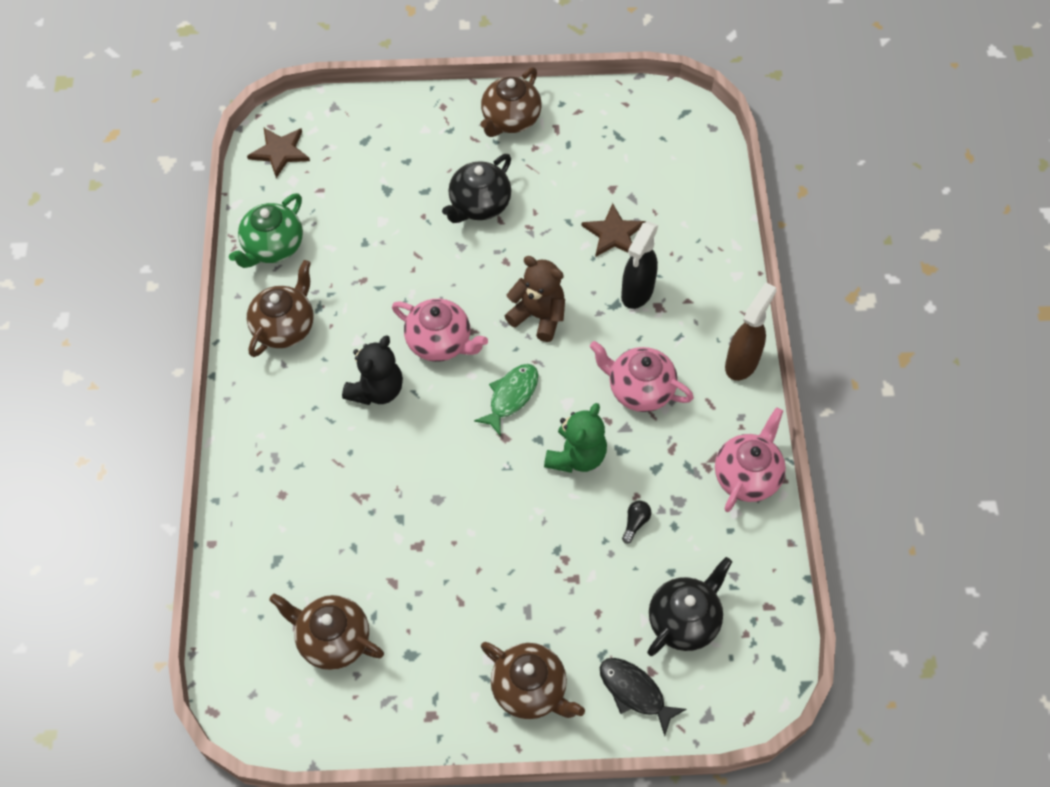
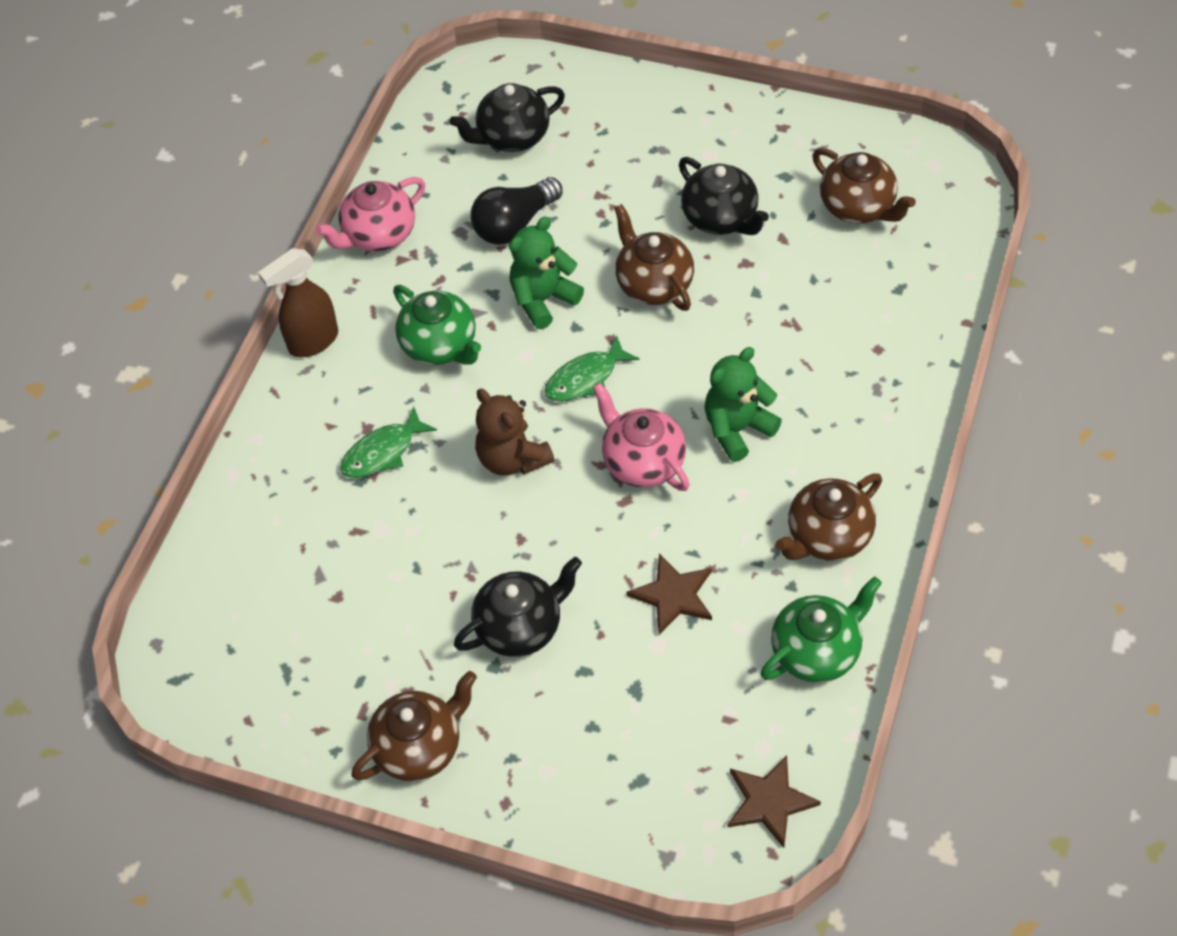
camera: 155 degrees left, 5 degrees down
black teddy bear [342,335,403,405] -> green teddy bear [704,347,782,462]
brown teapot [481,642,585,719] -> brown teapot moved to [614,204,694,311]
brown star [581,203,646,257] -> brown star moved to [626,553,712,635]
pink teapot [590,341,694,412] -> green teapot [393,285,481,365]
black fish [600,658,687,736] -> none
black spray bottle [621,221,658,309] -> green fish [340,406,437,478]
black light bulb [622,501,652,544] -> black light bulb [471,177,562,245], size x2.20
none -> black teapot [679,157,769,235]

